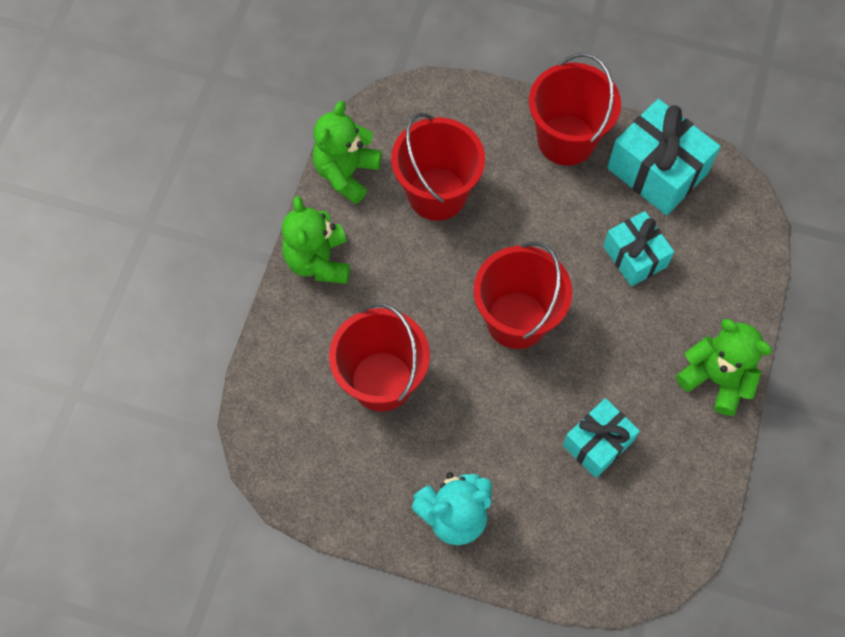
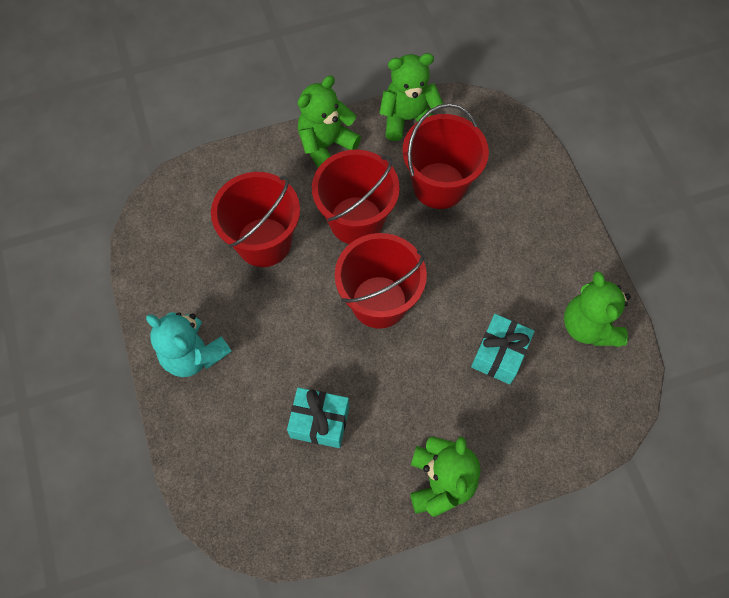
camera: 55 degrees right, 0 degrees up
red bucket [529,53,621,166] -> red bucket moved to [312,150,400,244]
turquoise gift [607,99,720,215] -> green teddy bear [564,271,631,347]

